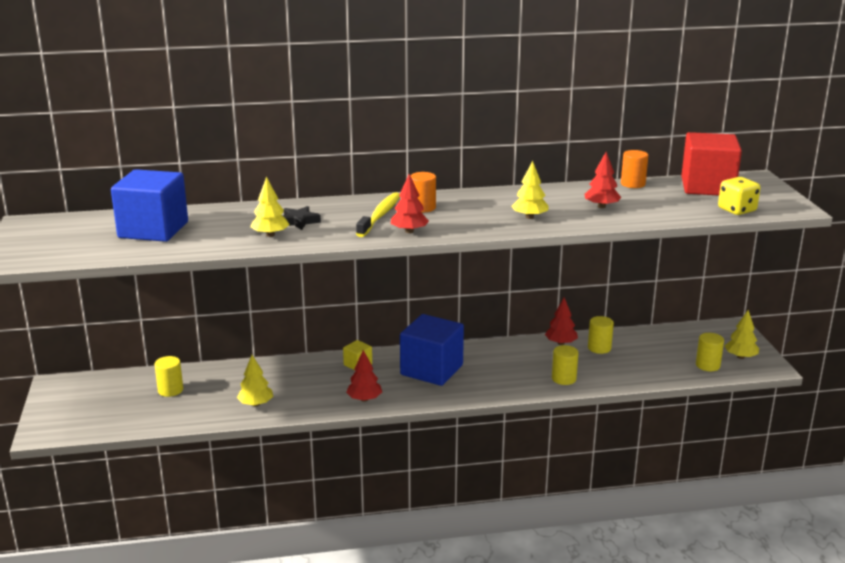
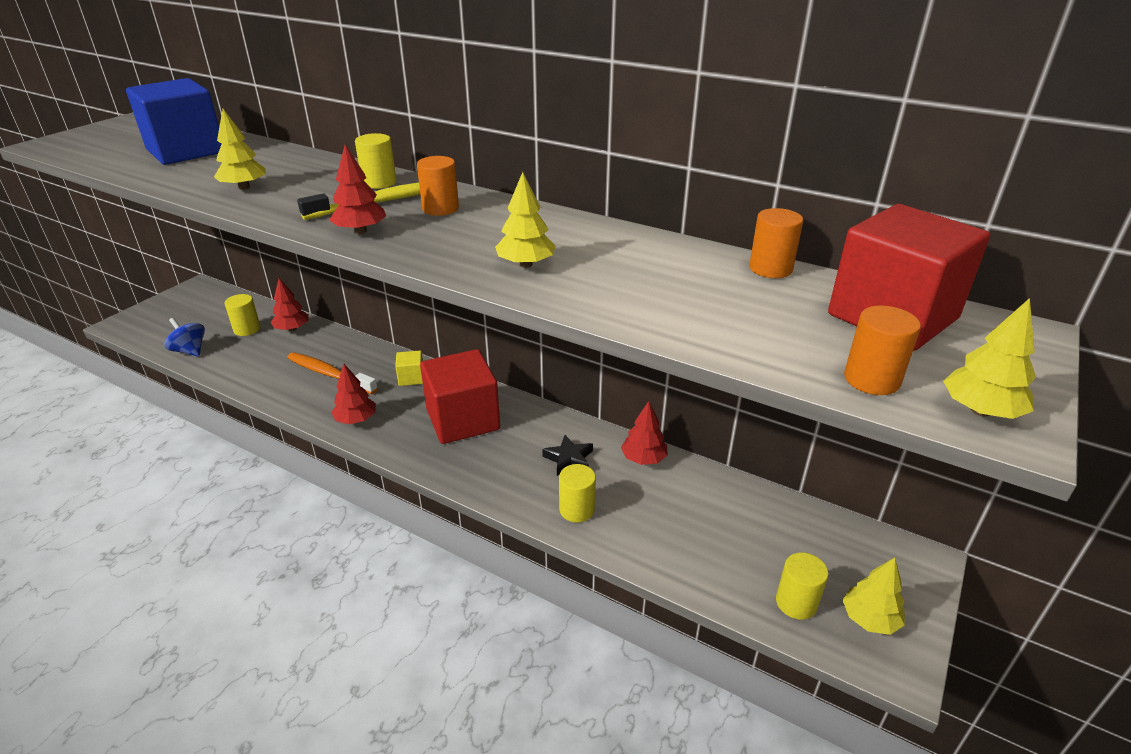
camera: 40 degrees right, 10 degrees up
yellow tree [237,355,273,407] -> yellow tree moved to [943,298,1036,419]
black star [283,206,321,230] -> black star moved to [542,435,593,476]
blue cube [400,314,464,386] -> red cube [420,349,500,444]
red tree [585,152,621,208] -> red tree moved to [271,278,309,331]
yellow cylinder [588,316,614,354] -> yellow cylinder moved to [355,133,396,189]
yellow dice [718,177,760,215] -> orange cylinder [844,306,921,395]
none -> blue spinning top [164,318,205,357]
none -> orange toothbrush [287,352,378,394]

